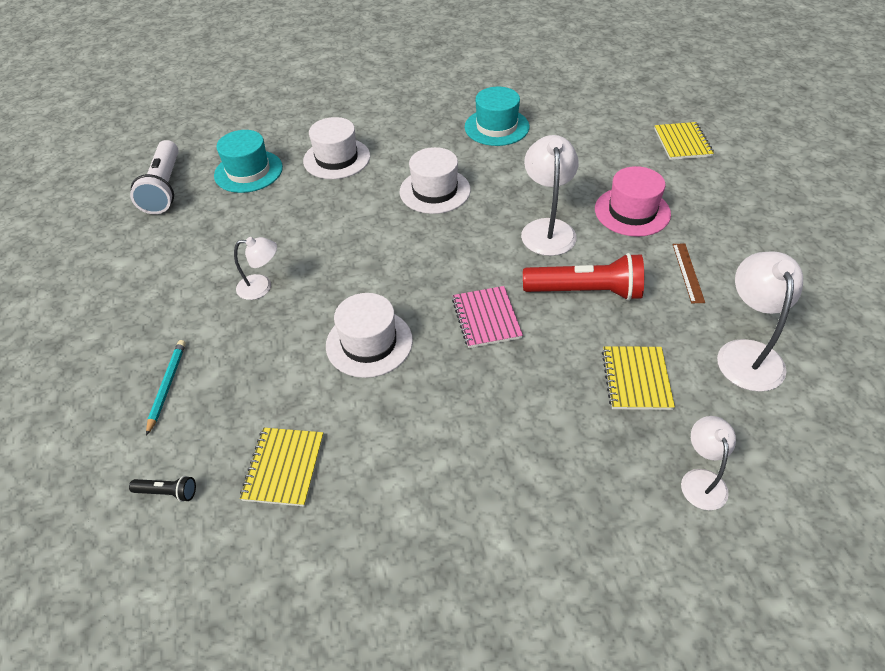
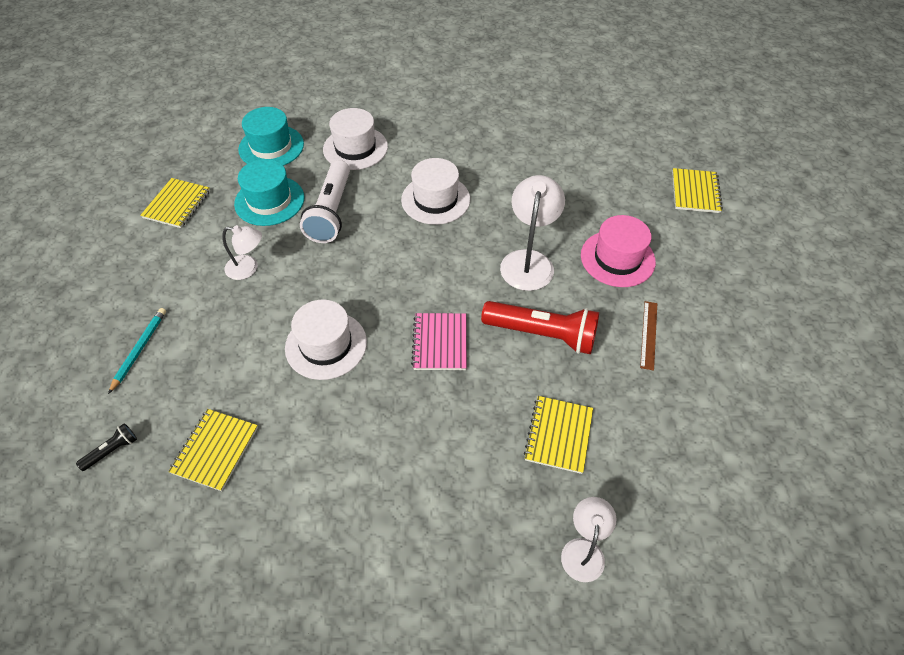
camera: 10 degrees right, 5 degrees up
black flashlight [129,476,196,502] -> black flashlight turned 60 degrees counterclockwise [76,424,137,471]
white flashlight [130,140,179,214] -> white flashlight moved to [300,160,350,243]
turquoise hat [465,87,529,146] -> turquoise hat moved to [234,159,304,226]
white lamp [717,251,803,392] -> none
none -> yellow notebook [140,178,210,228]

